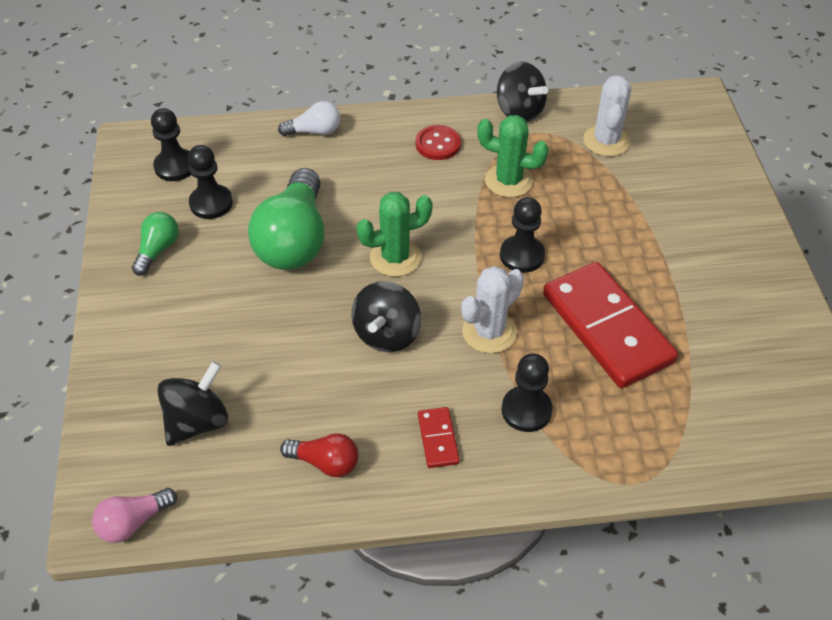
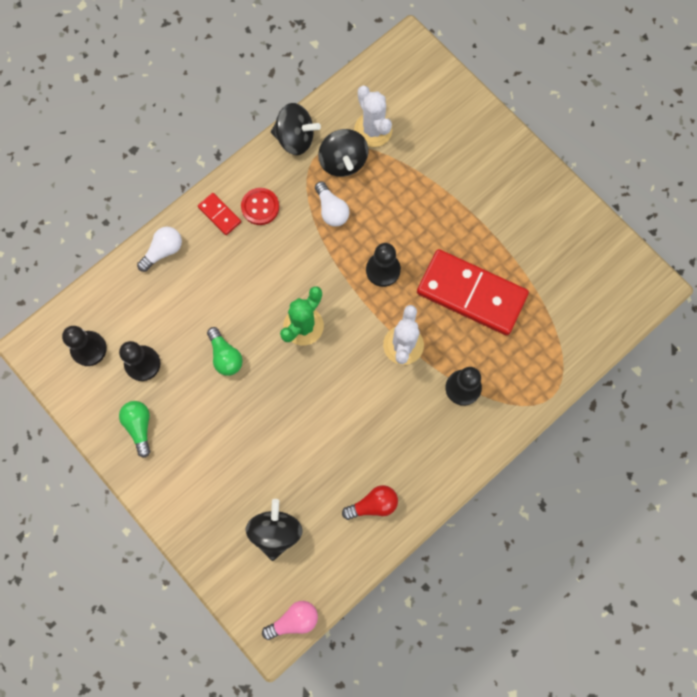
camera: 35 degrees left, 25 degrees up
pink light bulb [92,488,177,543] -> pink light bulb turned 135 degrees counterclockwise [262,601,318,640]
green light bulb [248,168,325,270] -> green light bulb [207,327,243,376], size x0.50
black spinning top [351,281,421,352] -> black spinning top moved to [318,129,369,177]
red domino [418,407,460,468] -> red domino moved to [198,193,241,235]
green cactus [477,115,549,197] -> white light bulb [315,181,349,227]

